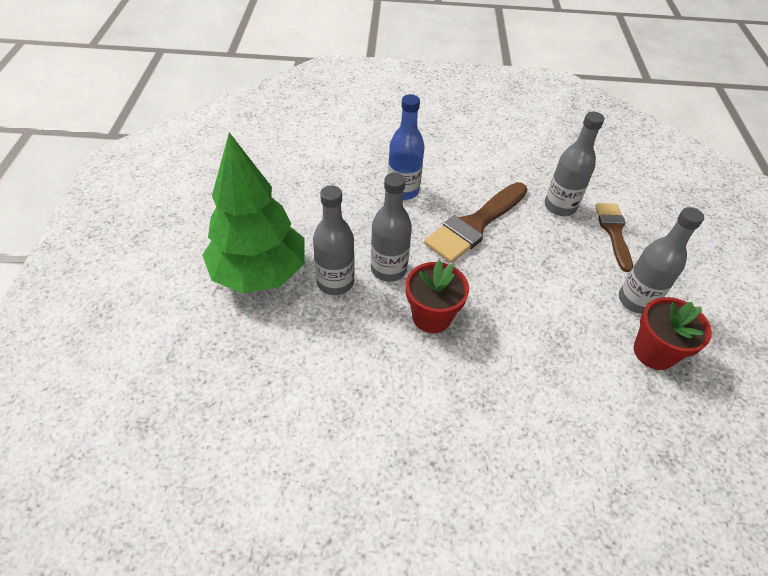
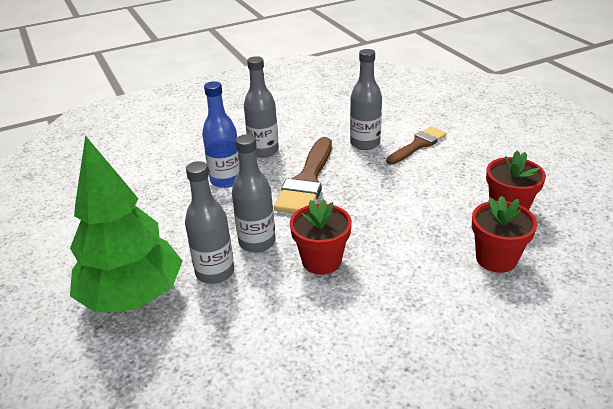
camera: 25 degrees left, 15 degrees down
brown brush [595,203,633,272] -> brown brush turned 75 degrees clockwise [386,126,447,165]
grey bottle [619,207,704,314] -> grey bottle moved to [244,56,279,158]
none -> red flower pot [472,196,537,273]

